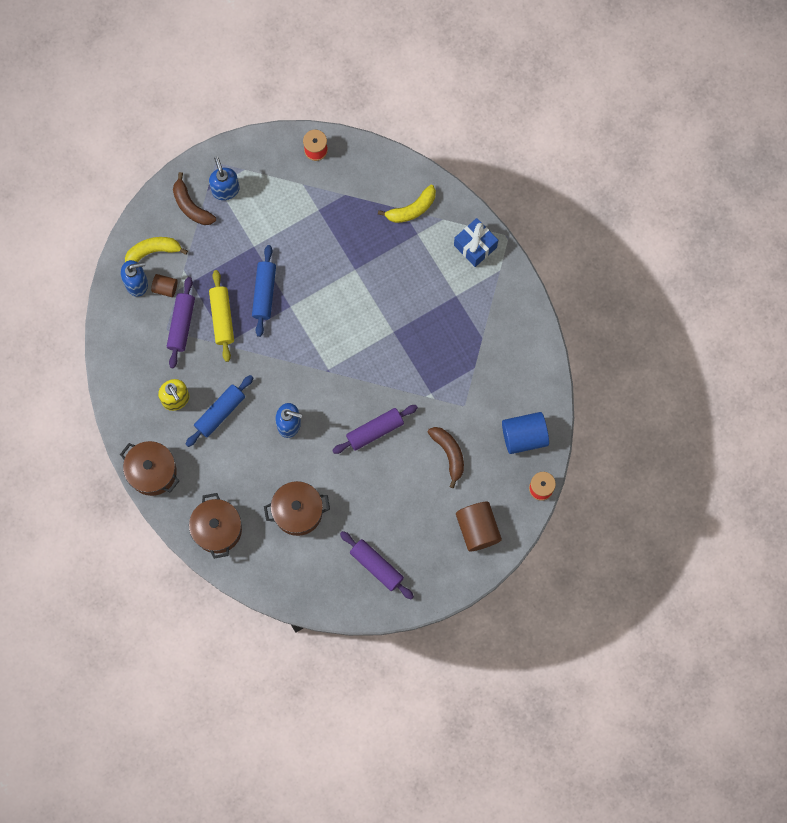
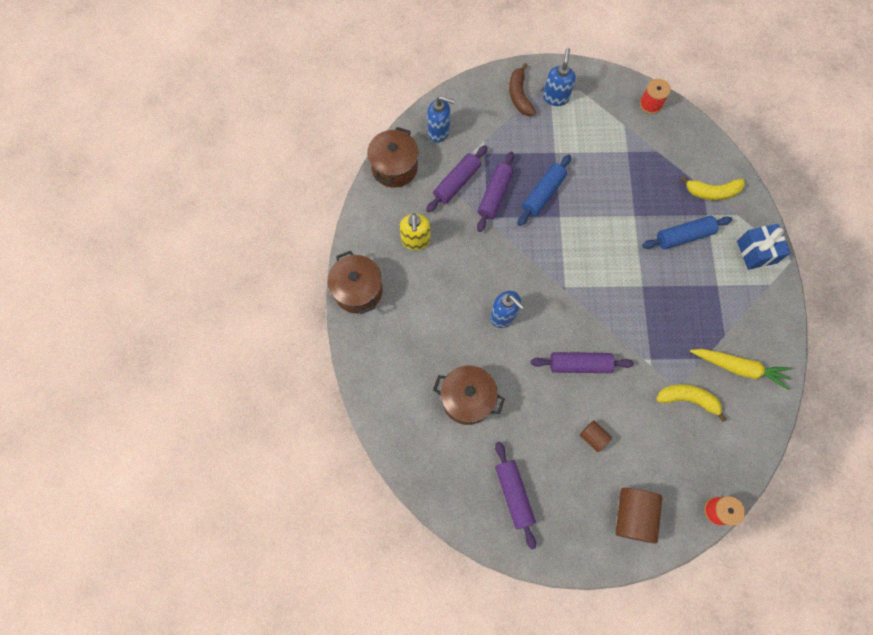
camera: 30 degrees right, 5 degrees down
yellow banana [125,237,188,262] -> yellow banana moved to [657,385,727,422]
brown cylinder [151,274,178,297] -> brown cylinder moved to [580,420,612,452]
blue rolling pin [185,375,254,447] -> blue rolling pin moved to [642,216,732,249]
brown pot [189,493,242,559] -> brown pot moved to [367,127,418,188]
yellow rolling pin [209,270,234,362] -> purple rolling pin [477,152,514,232]
brown banana [428,427,464,488] -> none
blue cylinder [502,412,549,454] -> none
none -> yellow carrot [690,349,792,390]

